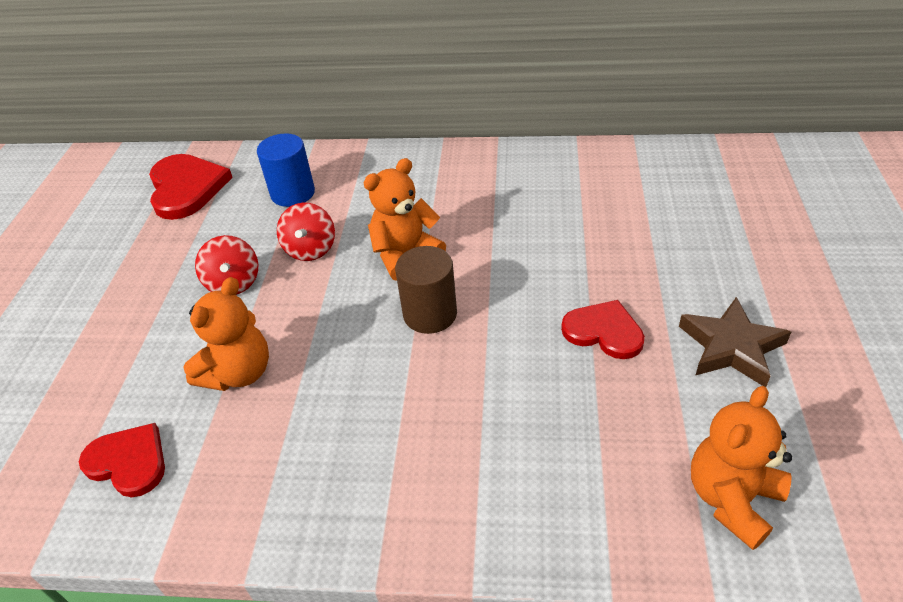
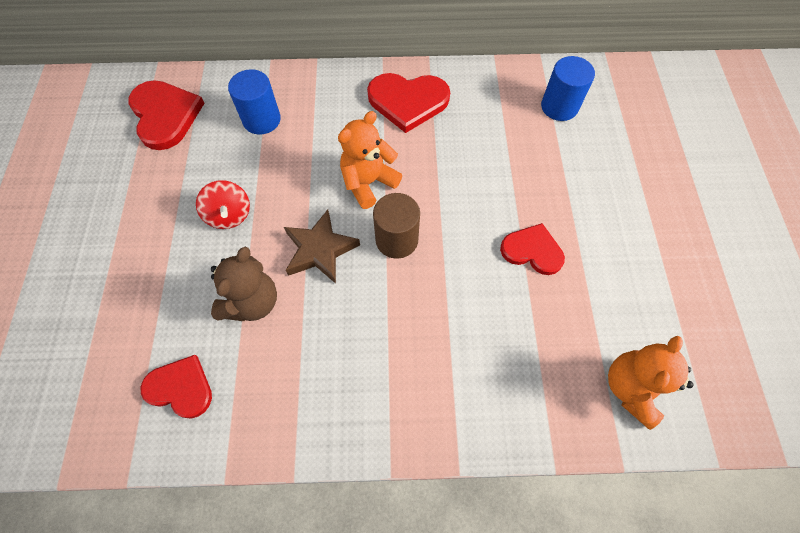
camera: 10 degrees left, 20 degrees up
orange teddy bear [183,277,269,391] -> brown teddy bear [211,247,277,321]
red spinning top [277,203,335,261] -> none
brown star [679,297,791,387] -> brown star moved to [284,210,360,284]
none -> red heart [367,73,450,133]
none -> blue cylinder [541,56,595,121]

